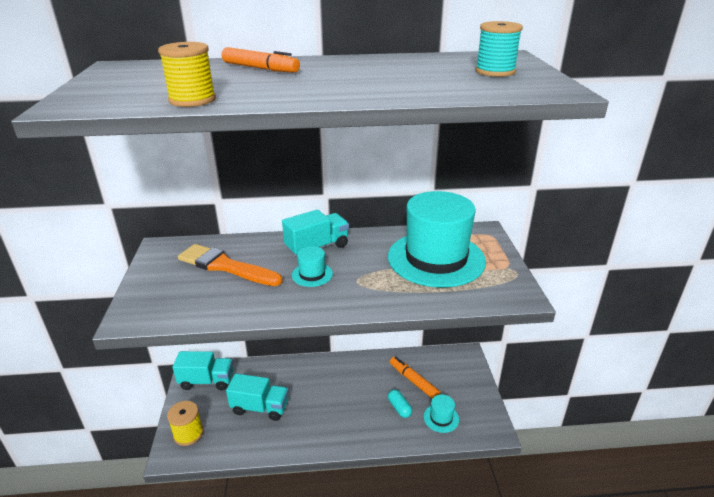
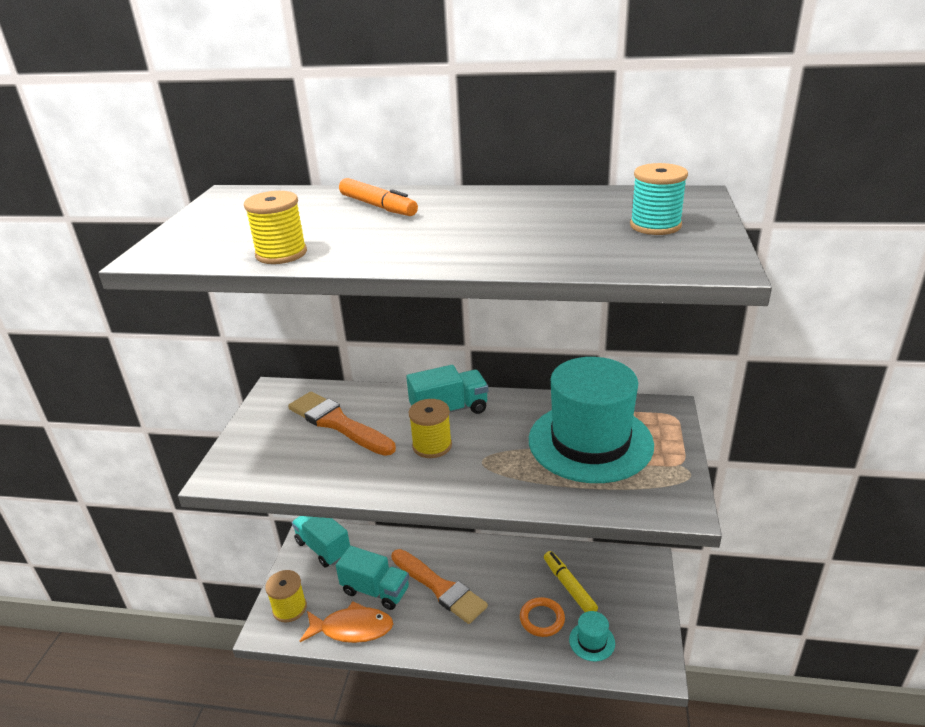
camera: 15 degrees right, 0 degrees up
turquoise truck [172,351,233,390] -> turquoise truck turned 150 degrees counterclockwise [292,516,350,568]
turquoise hat [292,246,333,287] -> yellow spool [409,399,452,458]
turquoise capsule [388,389,412,418] -> orange ring [520,597,565,637]
orange marker [390,357,440,398] -> yellow marker [544,551,598,612]
none -> orange fish [300,601,393,643]
none -> orange brush [391,549,488,624]

